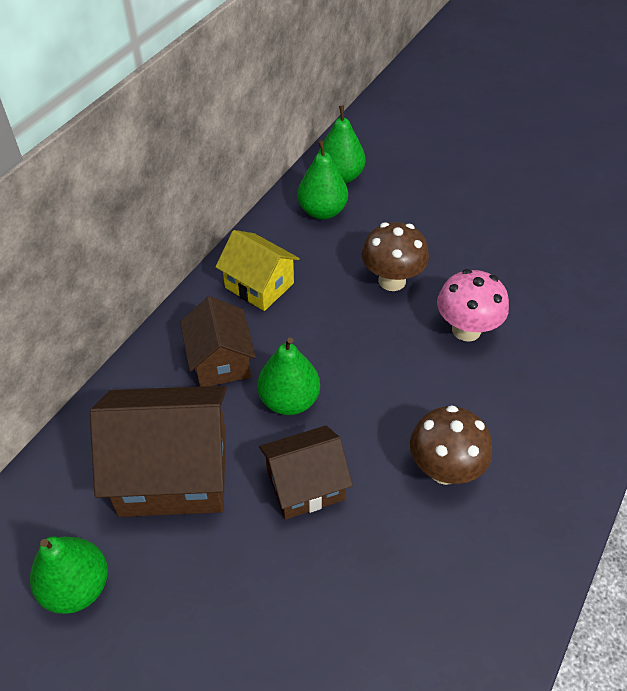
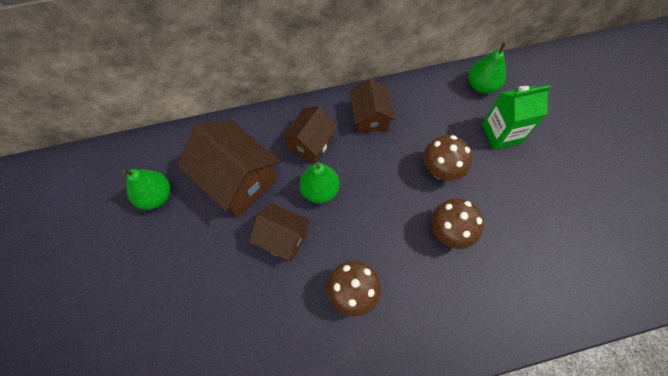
camera: 45 degrees right, 15 degrees up
yellow house [215,230,300,311] -> brown house [349,78,396,134]
green pear [297,140,348,219] -> none
pink mushroom [437,269,509,342] -> brown mushroom [431,198,484,249]
none -> green carton [482,85,551,150]

